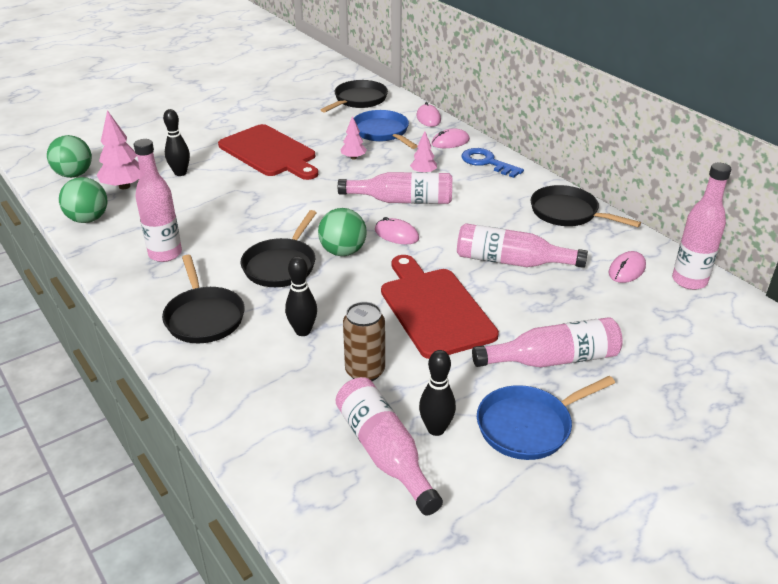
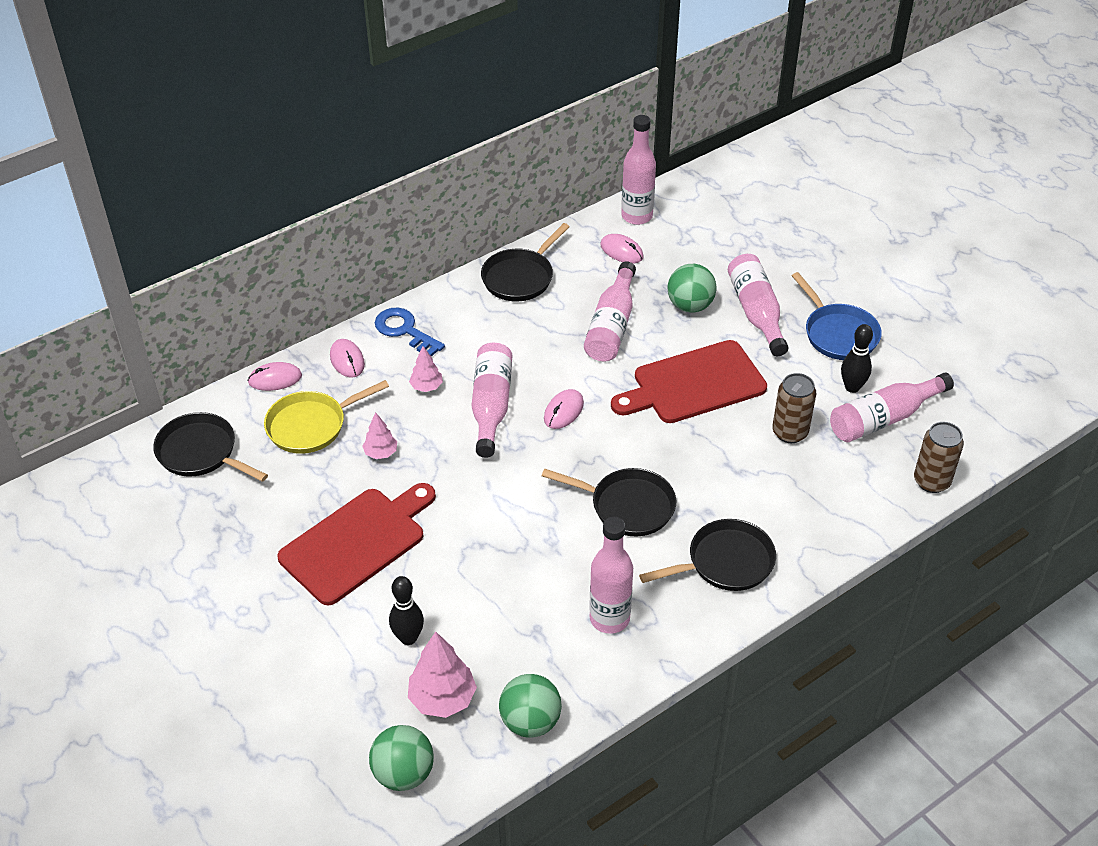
camera: 90 degrees left, 10 degrees up
black bowling pin [285,256,317,336] -> none
green ball [318,208,367,256] -> green ball moved to [667,264,717,312]
blue pan [354,110,417,149] -> yellow pan [264,380,389,454]
blue key [461,148,524,178] -> blue key turned 90 degrees clockwise [375,308,445,357]
none -> brown can [914,422,964,493]

